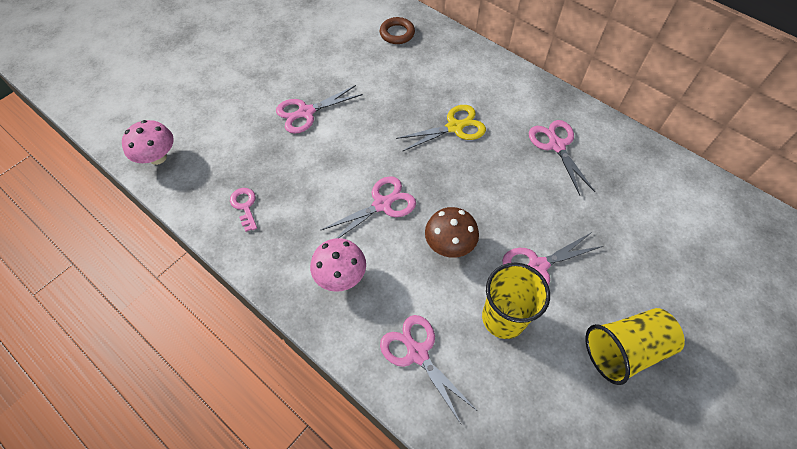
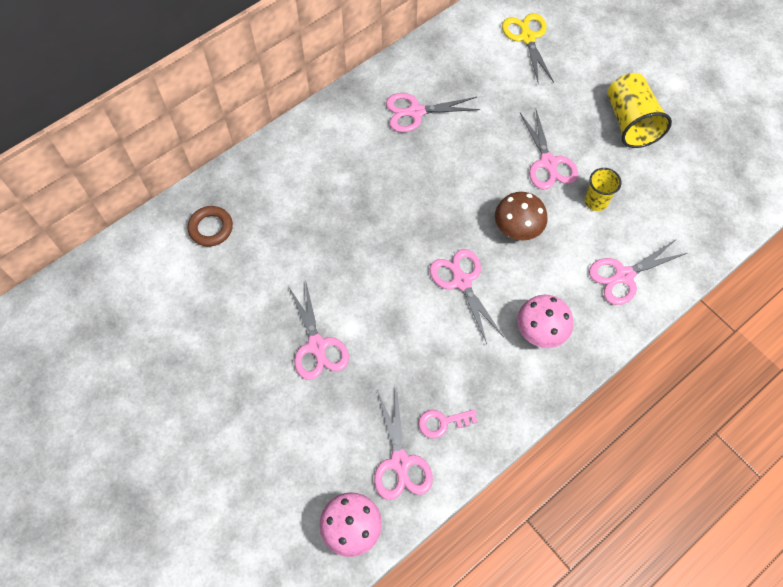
camera: 80 degrees left, 5 degrees up
yellow scissors [396,105,486,151] -> yellow scissors moved to [502,13,554,85]
yellow cup [482,263,550,339] -> yellow cup [585,168,621,211], size x0.60
none -> pink scissors [374,390,433,500]

